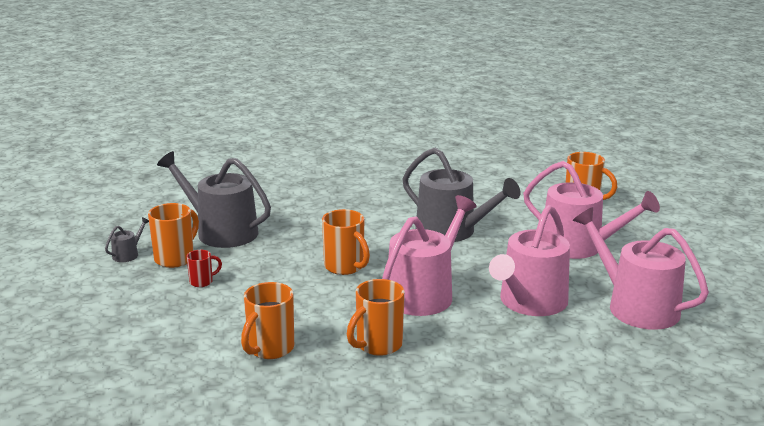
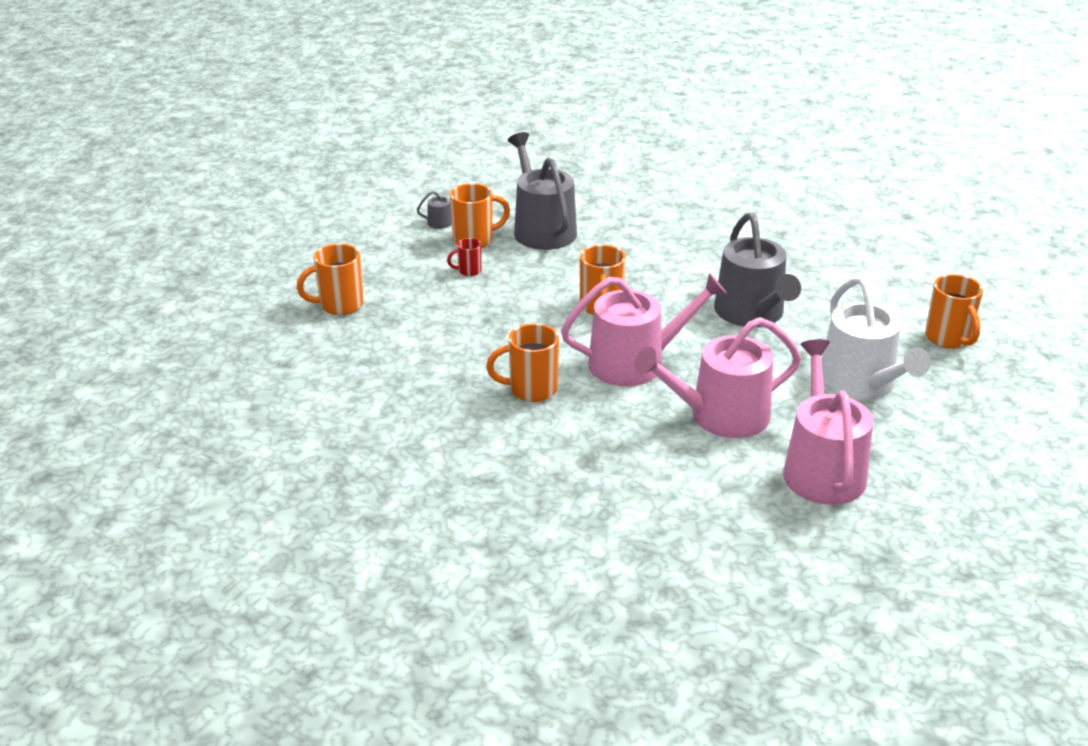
camera: 40 degrees right, 10 degrees up
red mug [187,250,222,287] -> red mug turned 150 degrees clockwise [447,238,482,276]
orange mug [241,282,294,359] -> orange mug moved to [297,244,364,315]
pink watering can [523,161,660,259] -> white watering can [821,277,931,400]

